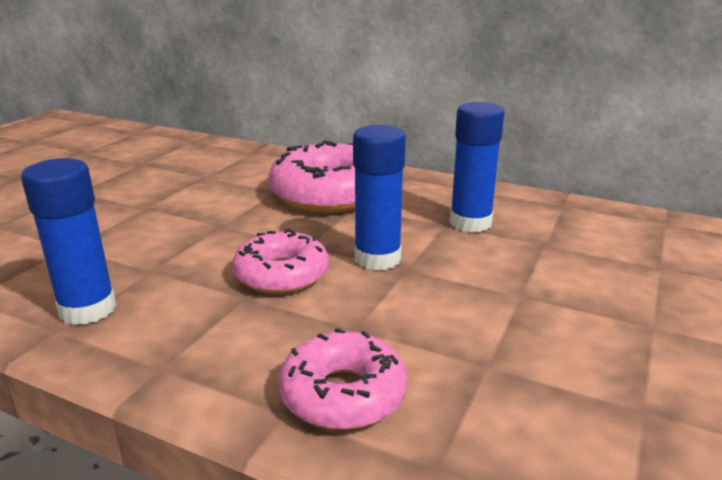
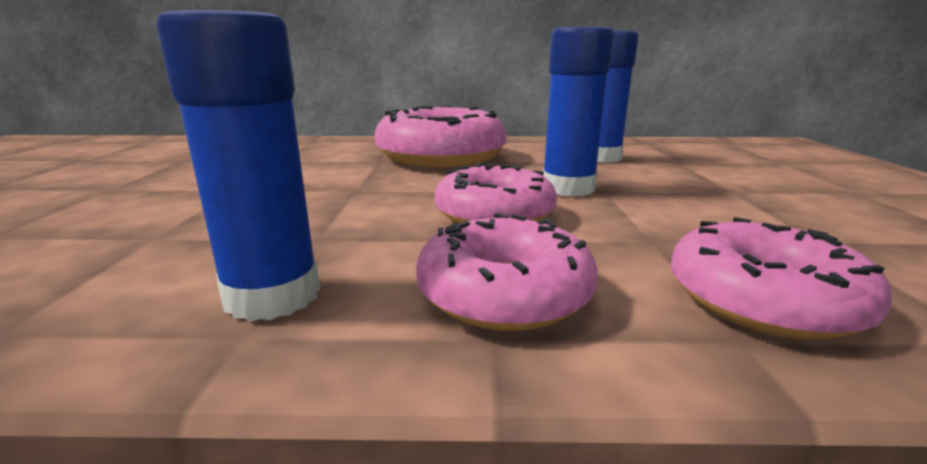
camera: 25 degrees left, 5 degrees down
none -> pink donut [416,213,598,331]

